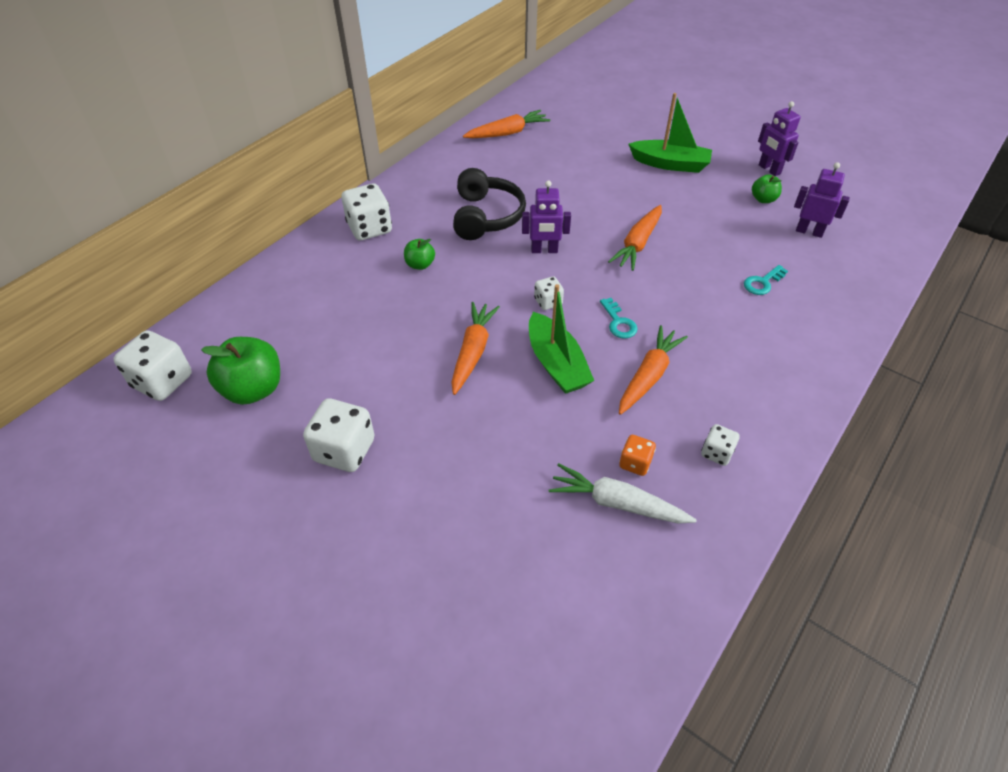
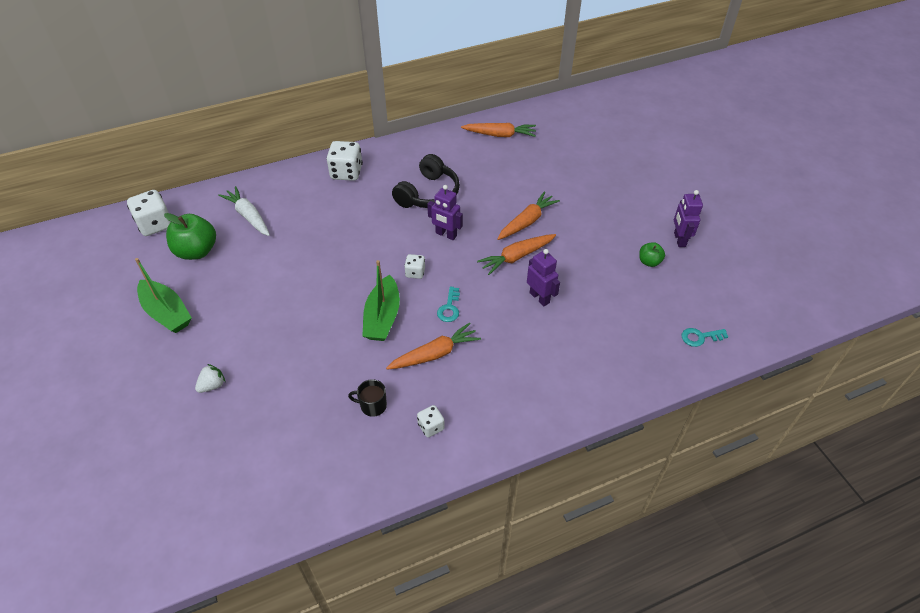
camera: 30 degrees right, 0 degrees up
white dice [303,398,375,472] -> none
green apple [404,239,435,270] -> none
orange carrot [451,302,500,395] -> orange carrot moved to [497,191,560,240]
white carrot [549,463,697,524] -> white carrot moved to [218,186,270,236]
orange dice [619,435,656,476] -> black mug [348,379,387,417]
green boat [629,93,712,173] -> green boat moved to [135,258,192,333]
turquoise key [744,265,788,295] -> turquoise key moved to [682,328,728,347]
purple robot [794,162,850,238] -> purple robot moved to [527,249,560,306]
none -> white strawberry [195,364,226,393]

